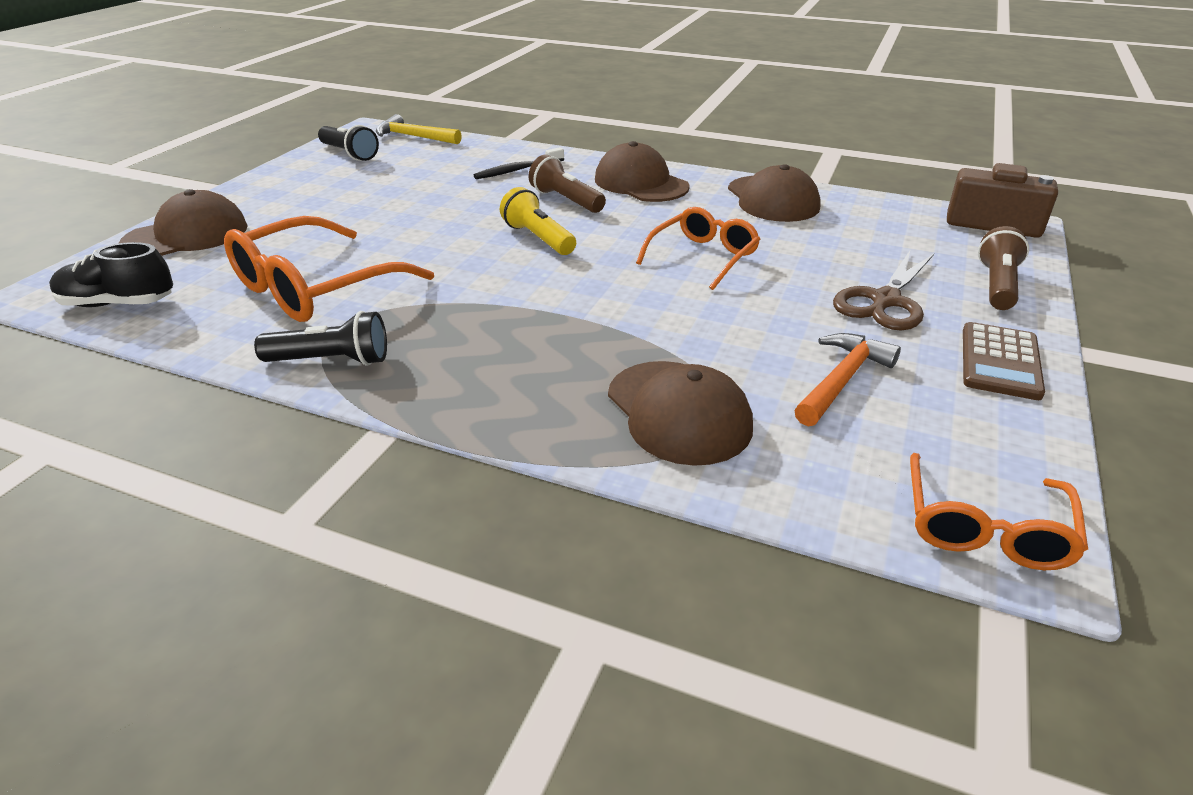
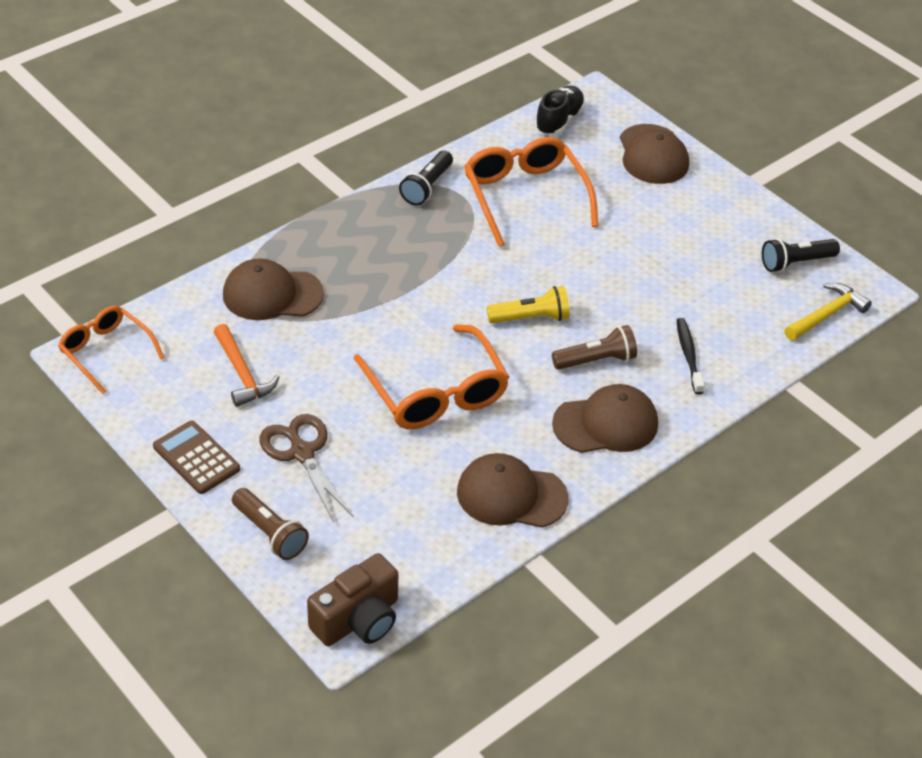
camera: 115 degrees right, 10 degrees up
orange glasses [636,207,760,290] -> orange glasses [353,324,509,429], size x1.57

